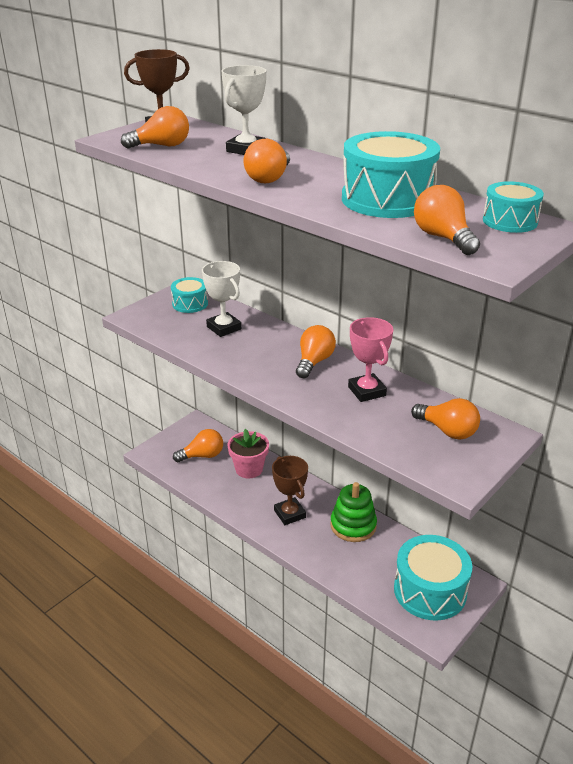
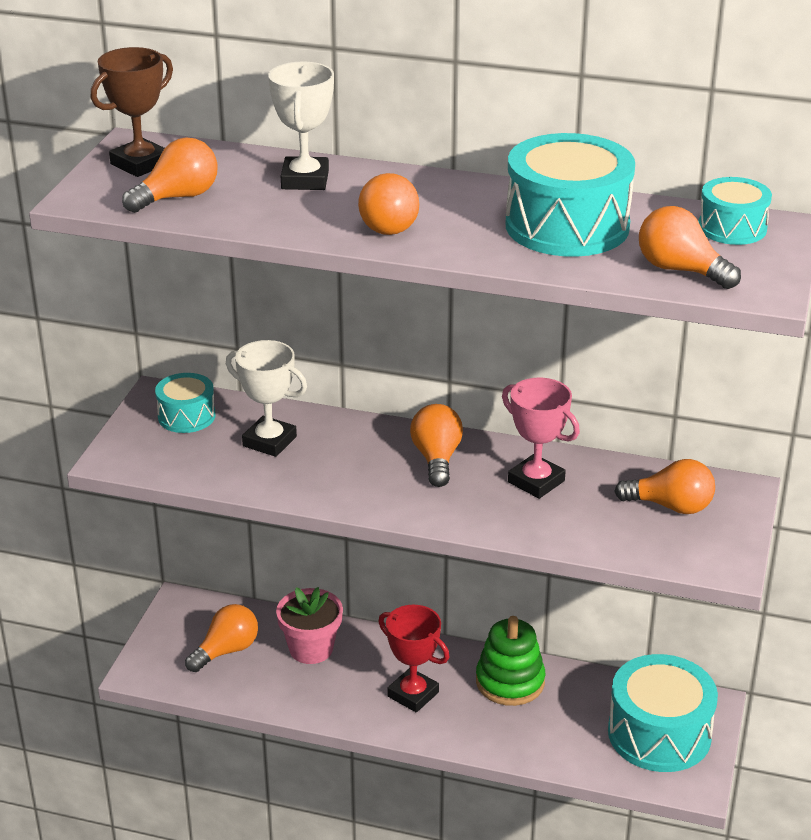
camera: 25 degrees left, 0 degrees up
brown trophy [272,456,308,525] -> red trophy [378,605,450,713]

